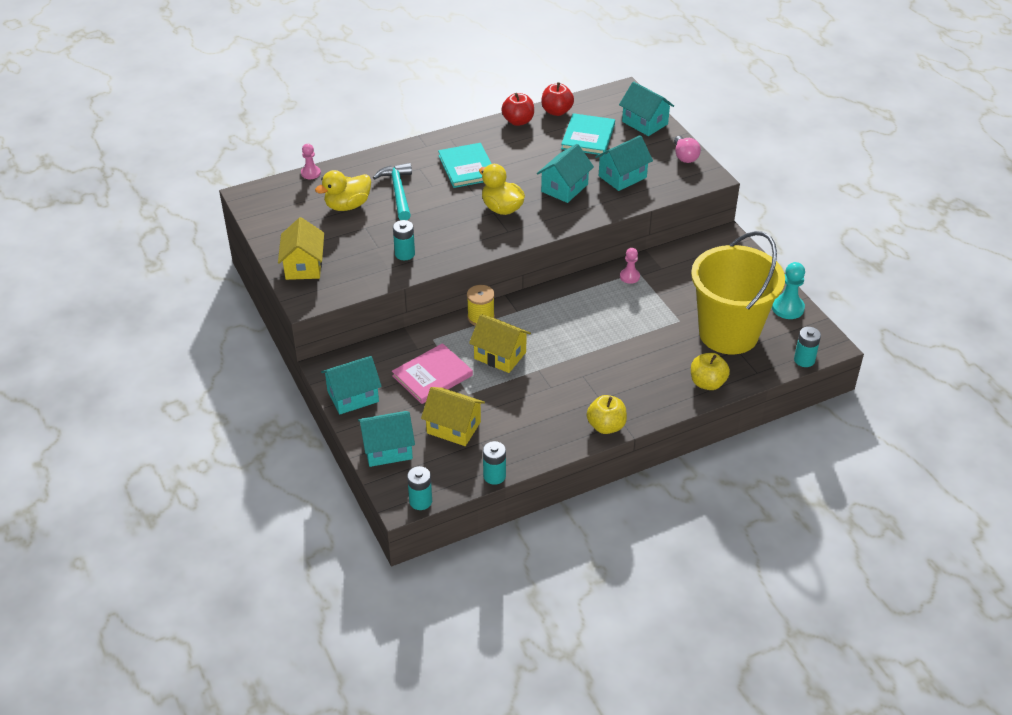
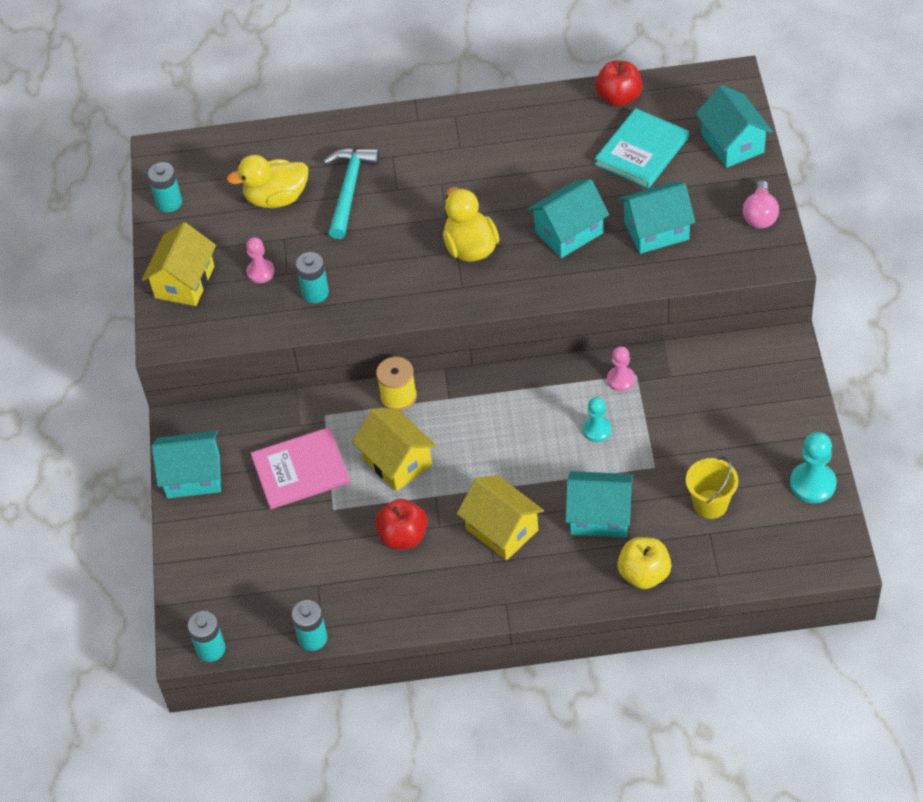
camera: 25 degrees right, 10 degrees up
pink pawn [301,144,321,179] -> pink pawn moved to [246,237,275,283]
turquoise house [358,411,415,467] -> turquoise house moved to [565,471,633,538]
yellow house [421,387,485,446] -> yellow house moved to [457,475,544,560]
turquoise book [438,143,492,188] -> none
red apple [501,93,534,126] -> red apple moved to [375,499,428,549]
yellow apple [587,395,627,434] -> none
yellow bucket [691,231,785,354] -> yellow bucket [686,456,738,519], size x0.41
turquoise battery [794,327,821,367] -> turquoise battery moved to [148,162,182,212]
none -> turquoise pawn [583,397,611,442]

